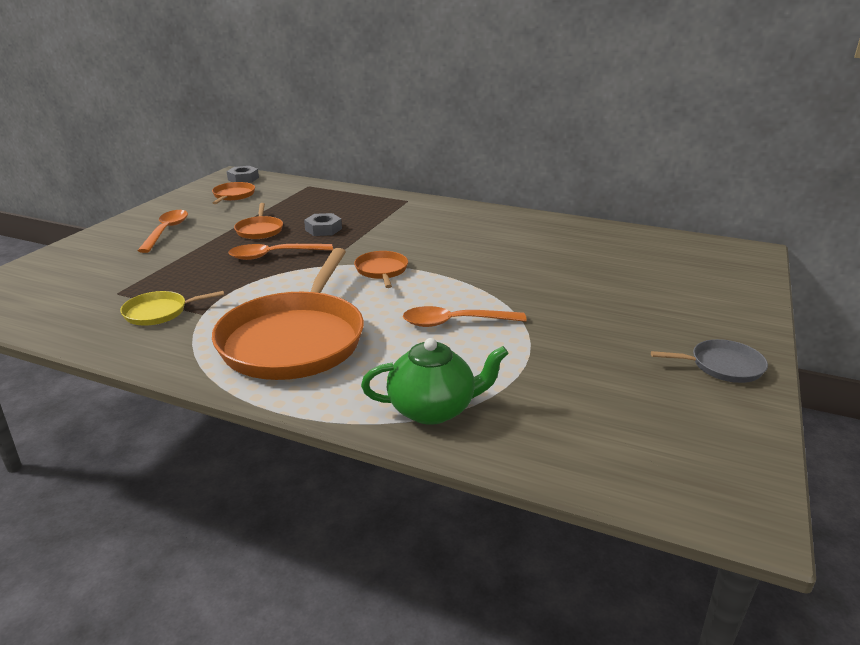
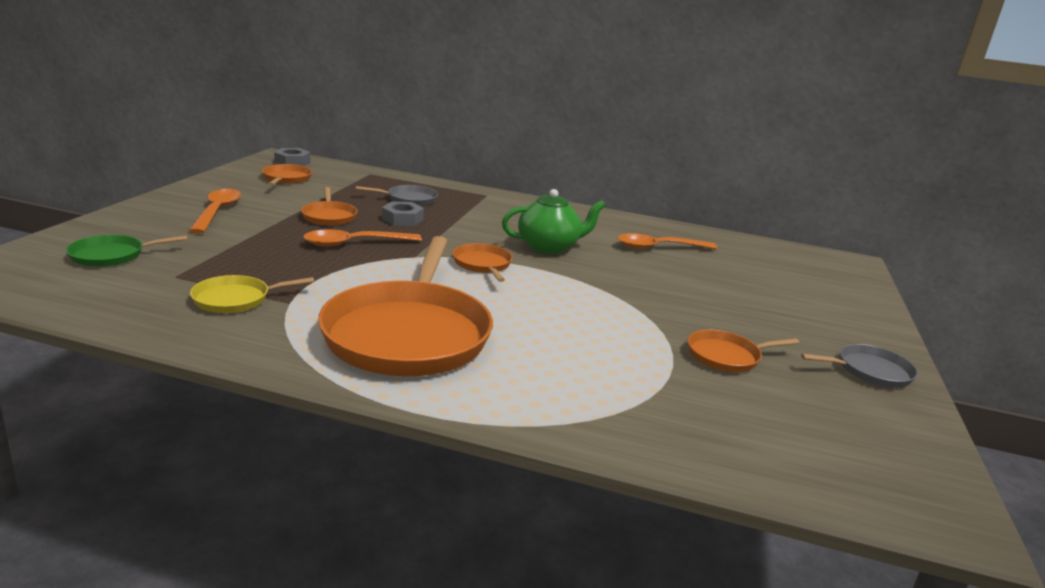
camera: 10 degrees left, 5 degrees down
green teapot [361,338,509,425] -> green teapot moved to [502,189,606,254]
orange spoon [403,306,527,327] -> orange spoon moved to [618,233,718,249]
none -> green pan [66,235,188,267]
none -> grey pan [356,185,438,206]
none -> orange pan [688,330,799,372]

